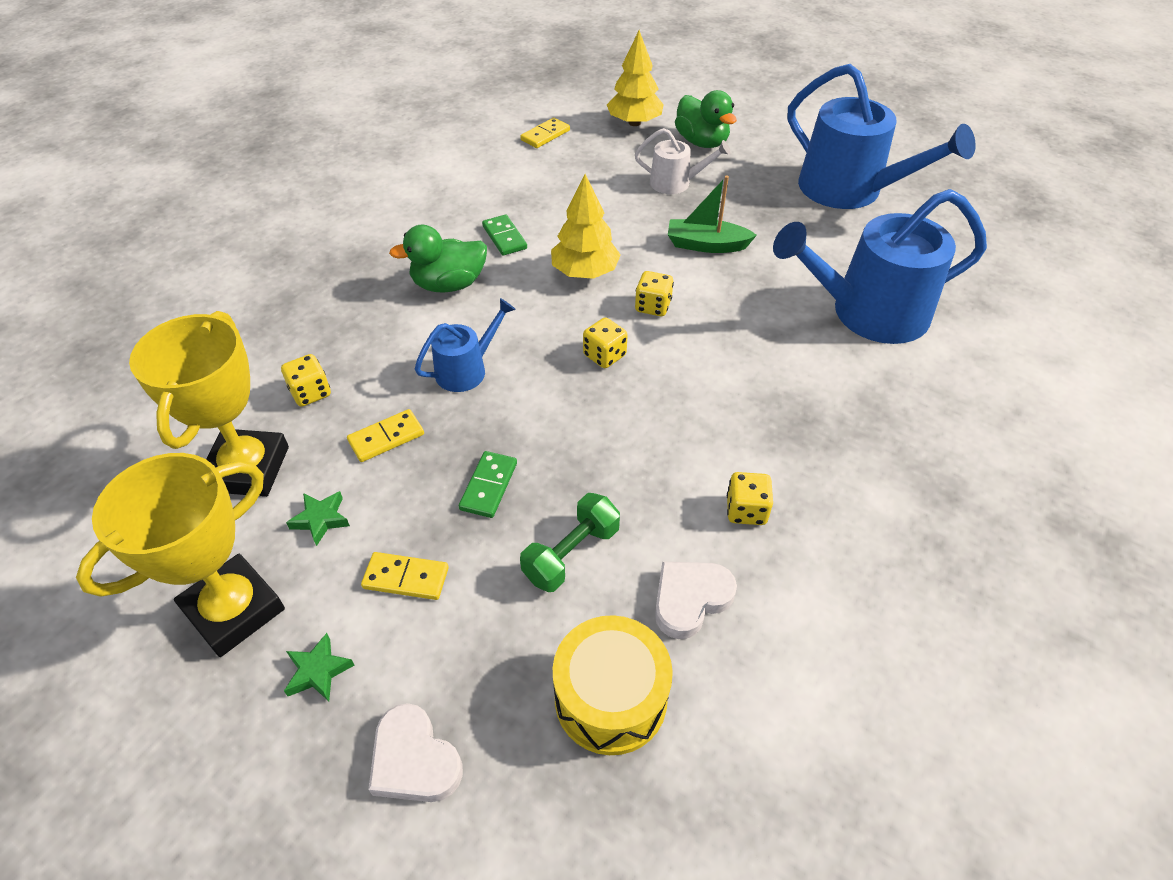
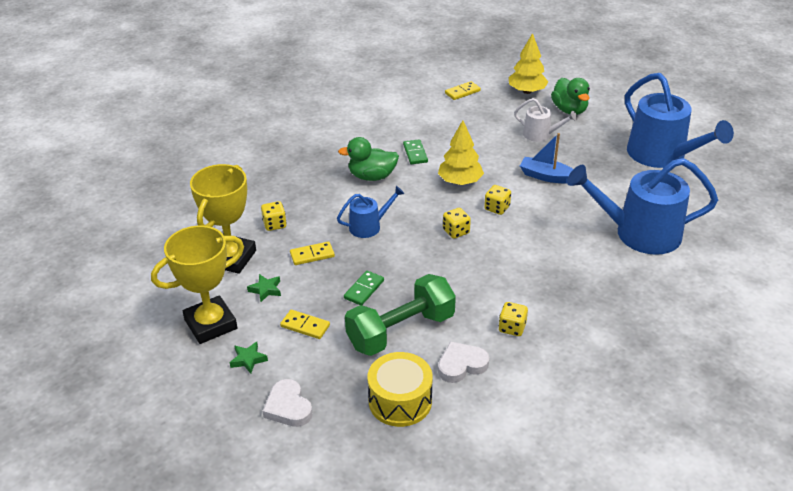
camera: 15 degrees right, 10 degrees down
green dumbbell [520,493,620,592] -> green dumbbell [345,274,456,356], size x1.72
green boat [668,176,757,253] -> blue boat [520,133,573,183]

